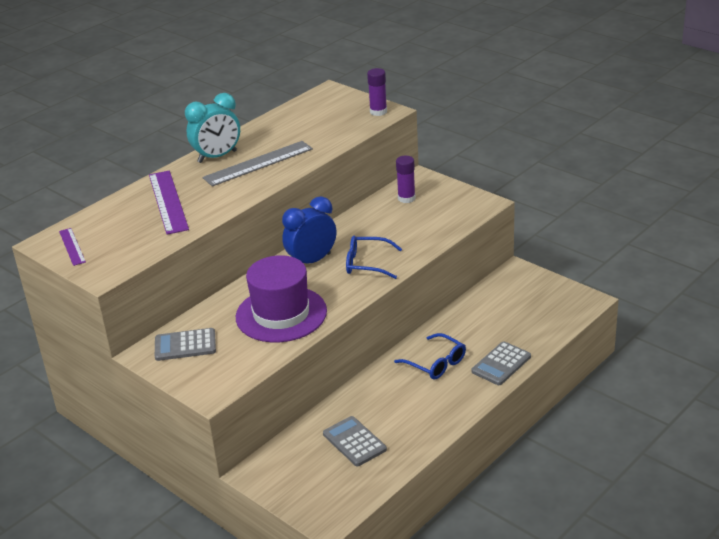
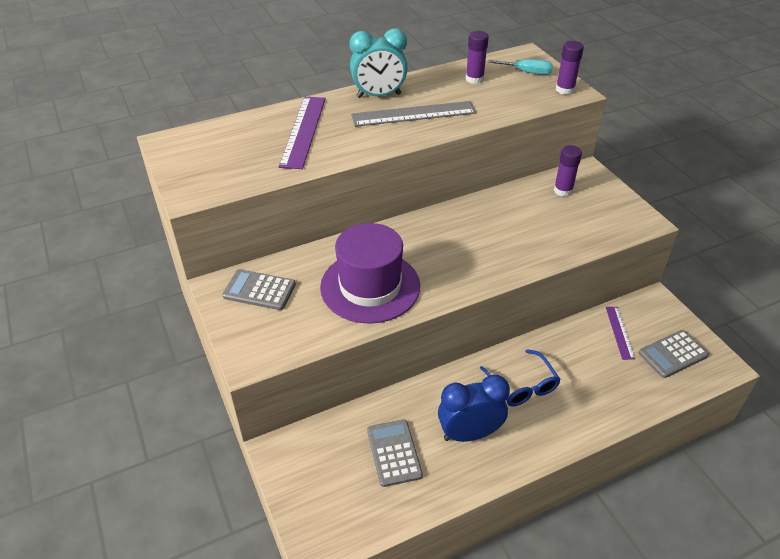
camera: 20 degrees right, 10 degrees up
purple ruler [59,228,86,266] -> purple ruler moved to [606,307,635,360]
blue clock [282,196,337,263] -> blue clock moved to [438,375,510,442]
blue glasses [346,236,402,279] -> none
grey calculator [471,341,531,385] -> grey calculator moved to [638,330,709,378]
none -> purple glue stick [466,31,489,84]
none -> turquoise screwdriver [488,59,553,75]

